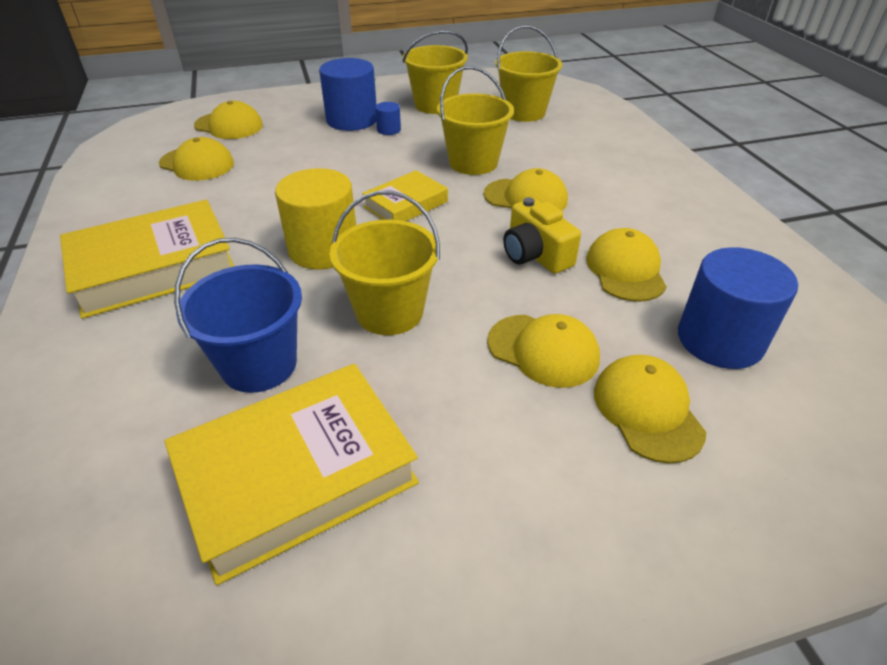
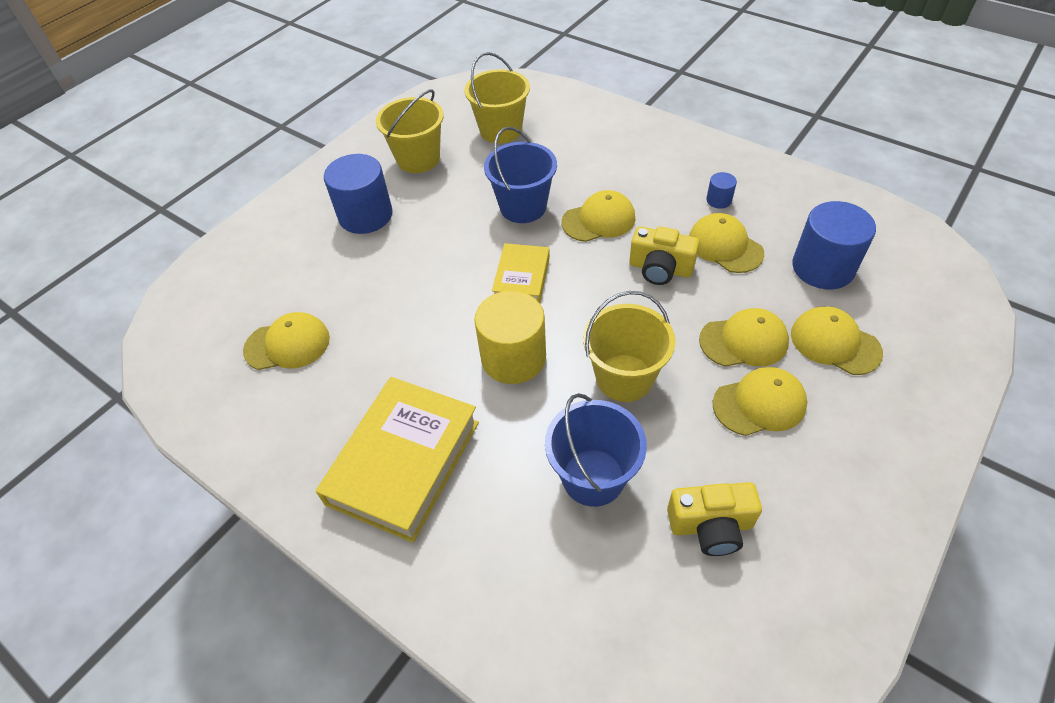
camera: 35 degrees left, 10 degrees up
yellow book [165,364,419,585] -> yellow camera [667,482,762,556]
yellow cap [194,101,263,139] -> yellow cap moved to [713,367,807,436]
blue cylinder [375,102,401,135] -> blue cylinder moved to [706,172,737,209]
yellow bucket [437,66,514,175] -> blue bucket [484,127,557,223]

